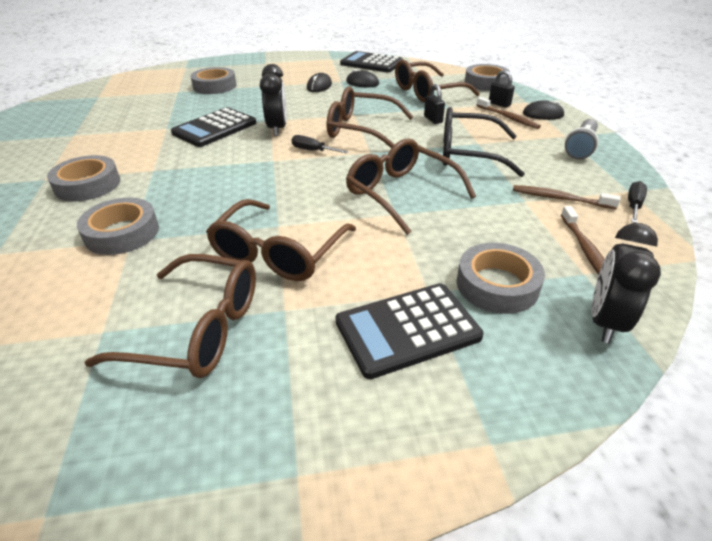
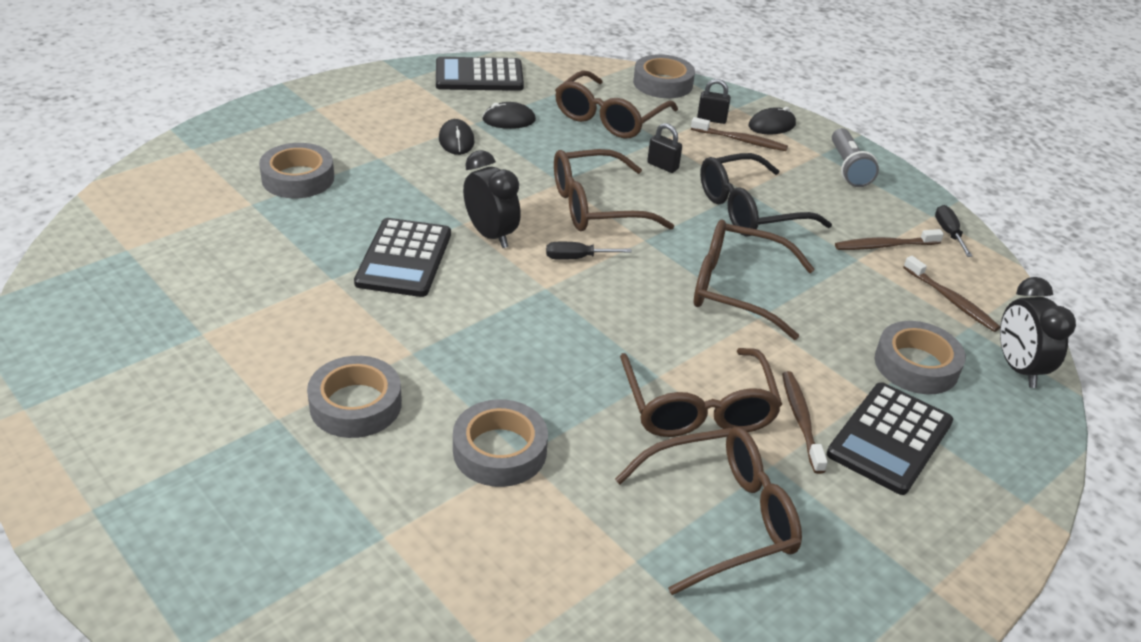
camera: 35 degrees left, 0 degrees up
none -> brown toothbrush [782,371,828,474]

